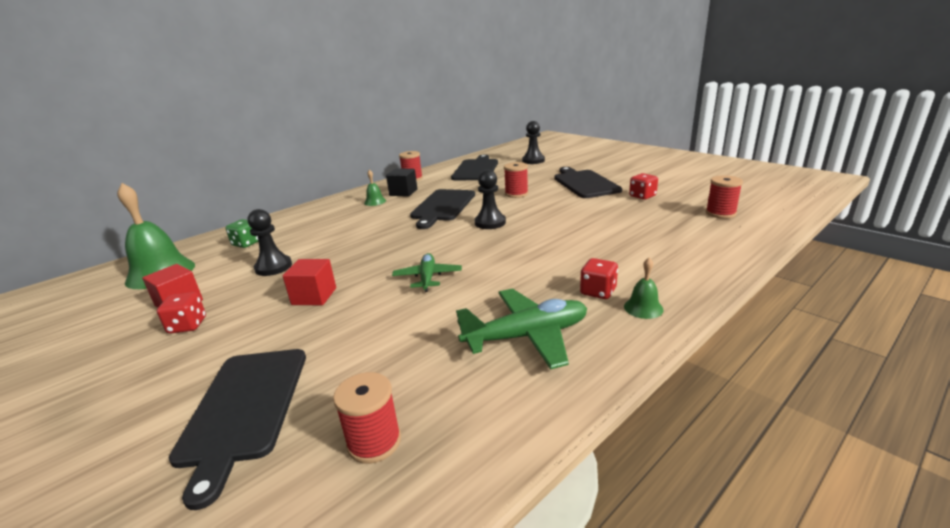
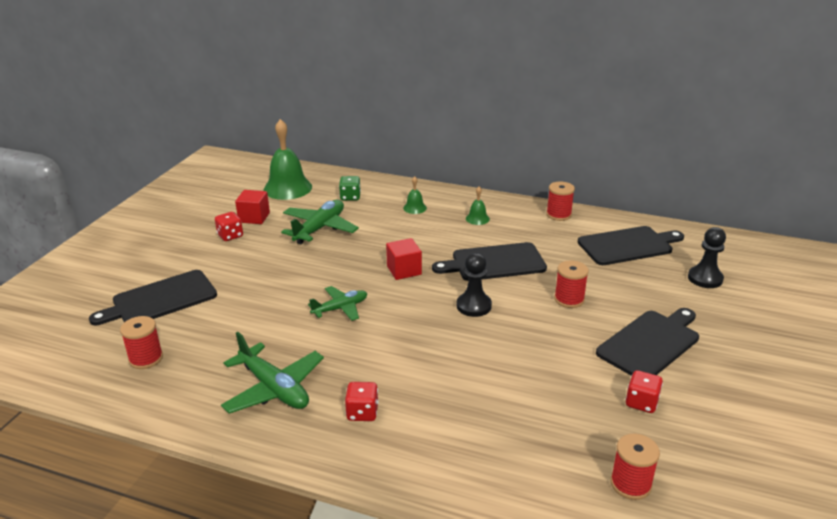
camera: 60 degrees right, 5 degrees up
black pawn [248,209,292,276] -> green plane [281,200,359,244]
red cube [283,259,336,305] -> red cube moved to [386,238,422,280]
black cube [386,168,417,197] -> none
green bell [624,258,664,319] -> green bell moved to [403,176,427,214]

